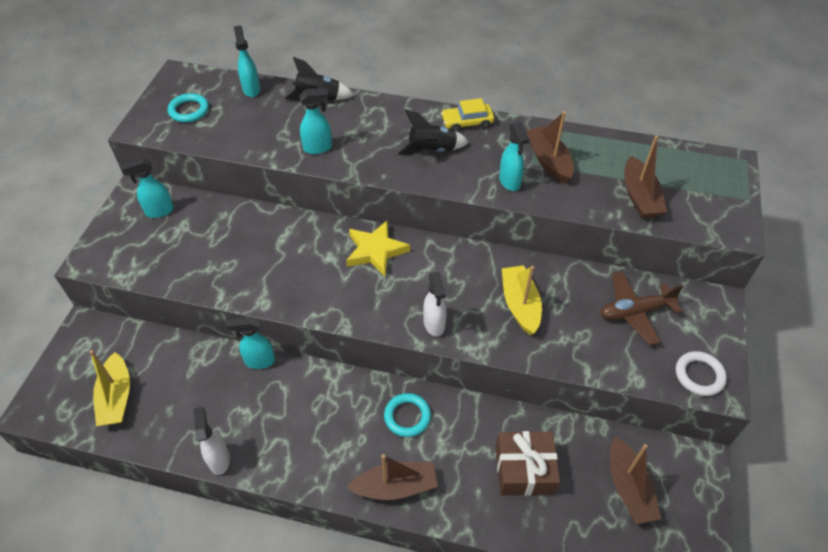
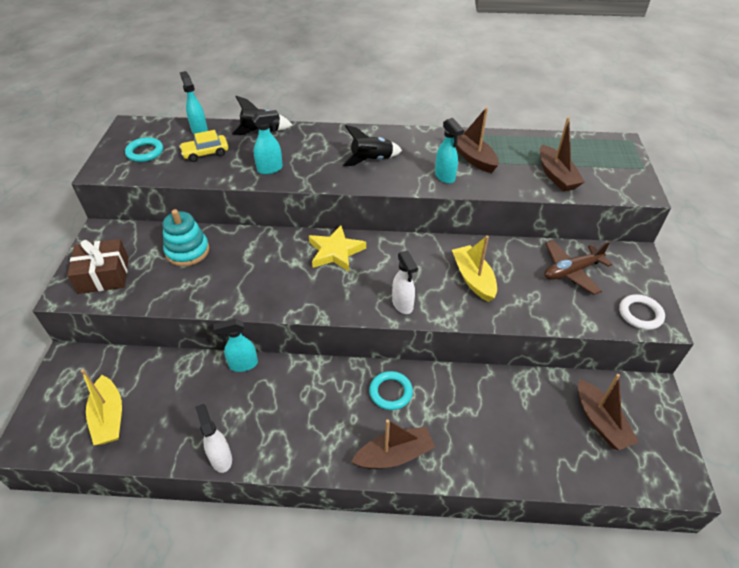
camera: 10 degrees left, 5 degrees down
turquoise spray bottle [121,158,174,218] -> none
yellow car [441,98,494,132] -> yellow car moved to [179,130,228,162]
brown gift [496,431,560,496] -> brown gift moved to [67,239,129,294]
none -> turquoise stacking toy [163,209,209,266]

